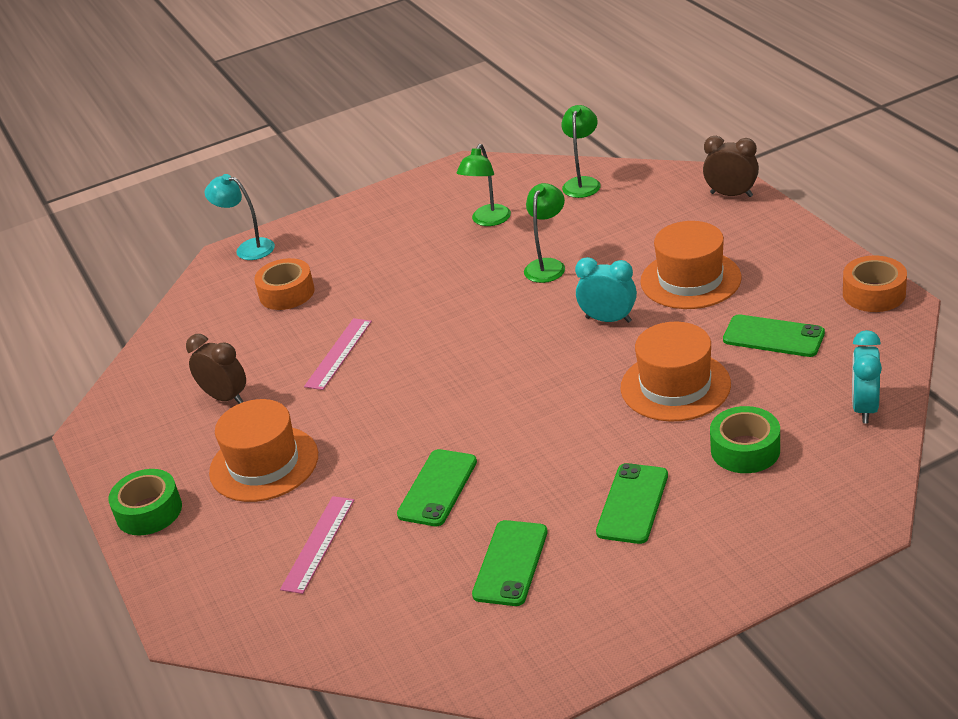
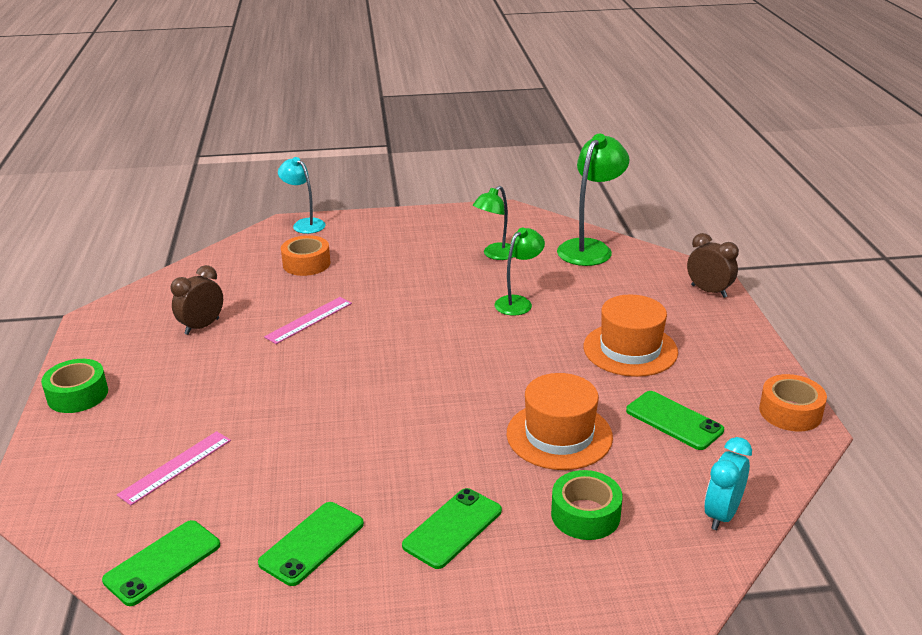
camera: 15 degrees right, 5 degrees down
brown clock [186,334,246,404] -> brown clock turned 105 degrees counterclockwise [171,265,223,335]
orange hat [209,399,318,502] -> none
green phone [397,449,477,526] -> green phone moved to [102,520,220,606]
green lamp [561,105,601,198] -> green lamp [557,134,629,266], size x1.59
turquoise clock [575,257,637,323] -> none

